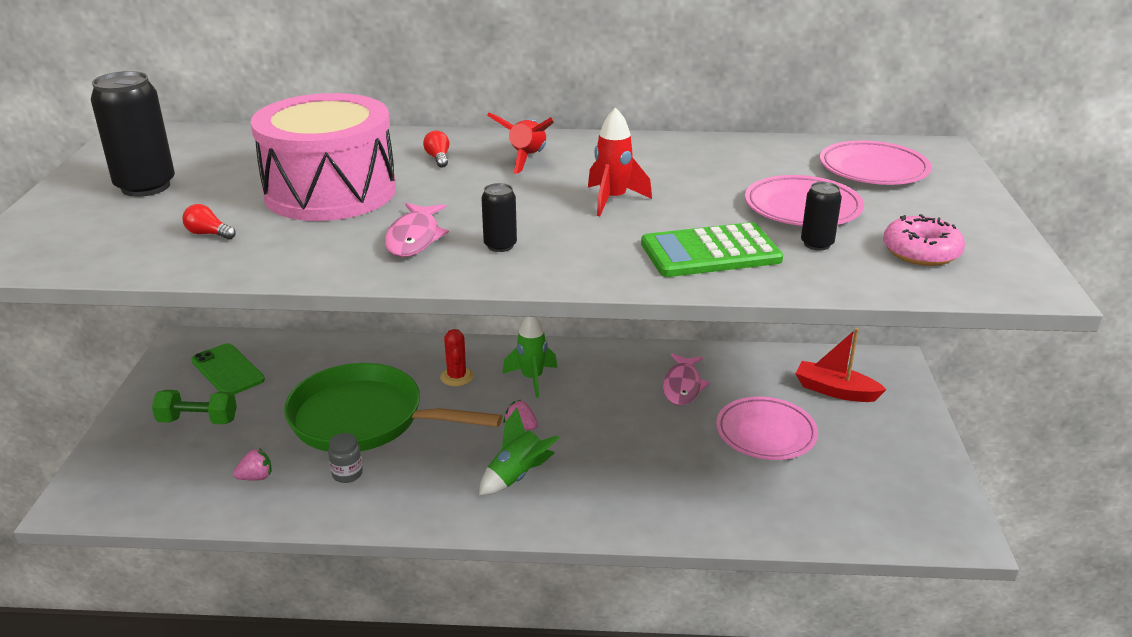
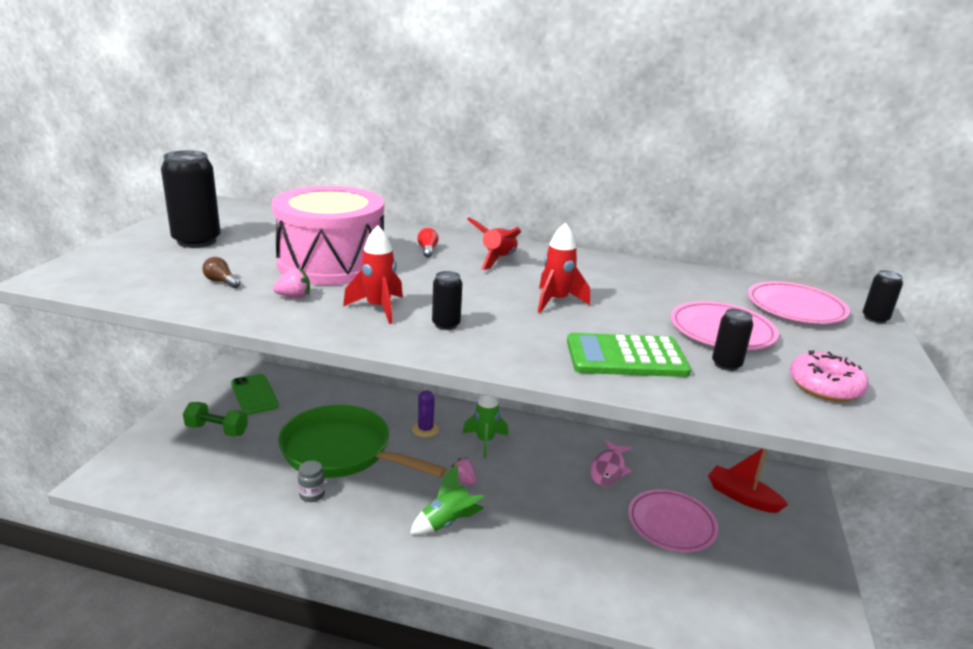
camera: 10 degrees right, 5 degrees down
red light bulb [183,204,236,239] -> brown light bulb [202,257,241,288]
pink strawberry [233,448,272,481] -> pink strawberry moved to [273,268,310,298]
pink fish [385,203,449,257] -> red rocket [343,225,403,324]
red cactus [440,329,474,386] -> purple cactus [412,390,439,437]
none -> black can [863,270,903,324]

